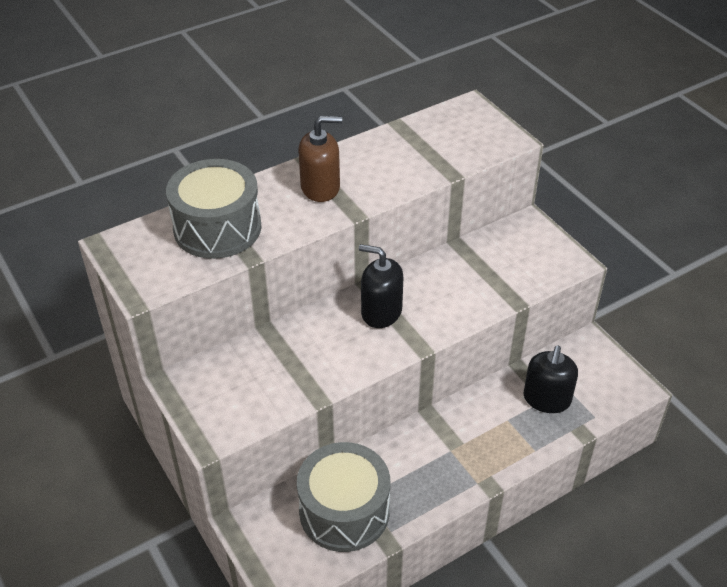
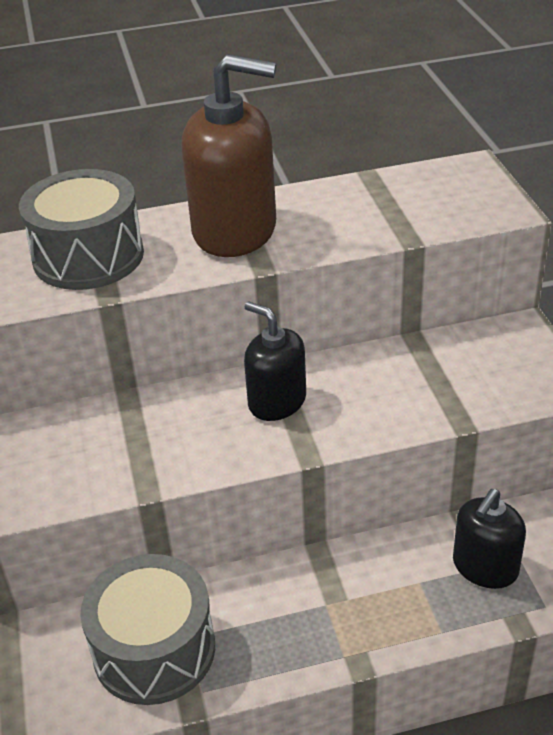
camera: 20 degrees right, 5 degrees down
brown soap dispenser [298,116,342,202] -> brown soap dispenser [181,54,276,257], size x1.66

